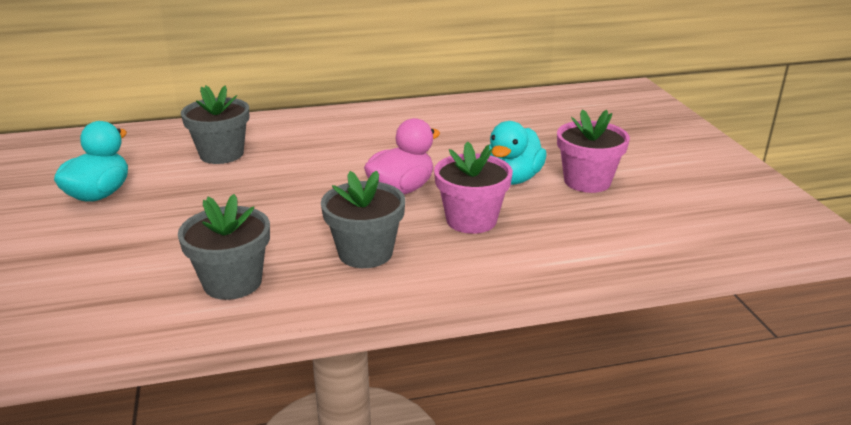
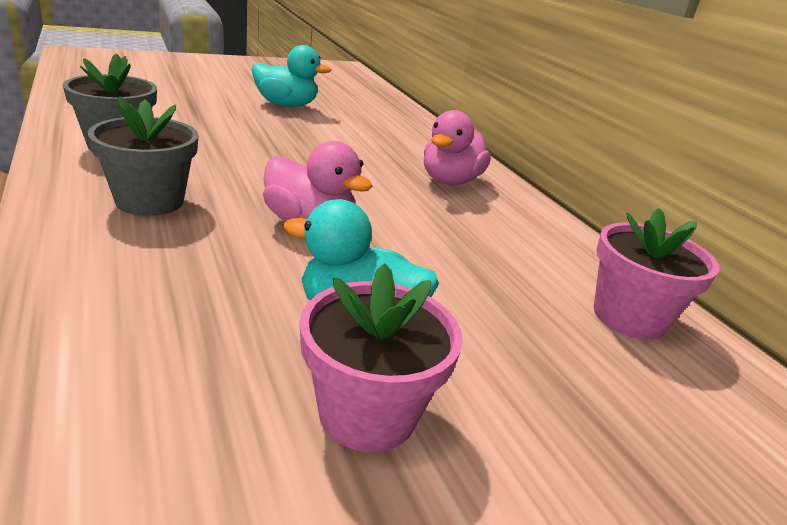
camera: 75 degrees right, 0 degrees up
grey flower pot [181,85,249,164] -> none
pink flower pot [434,141,513,234] -> pink flower pot moved to [594,208,719,340]
none -> pink duck [424,110,491,185]

